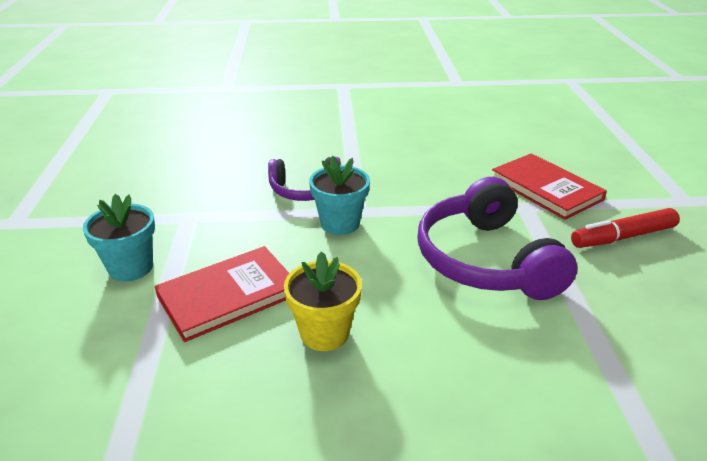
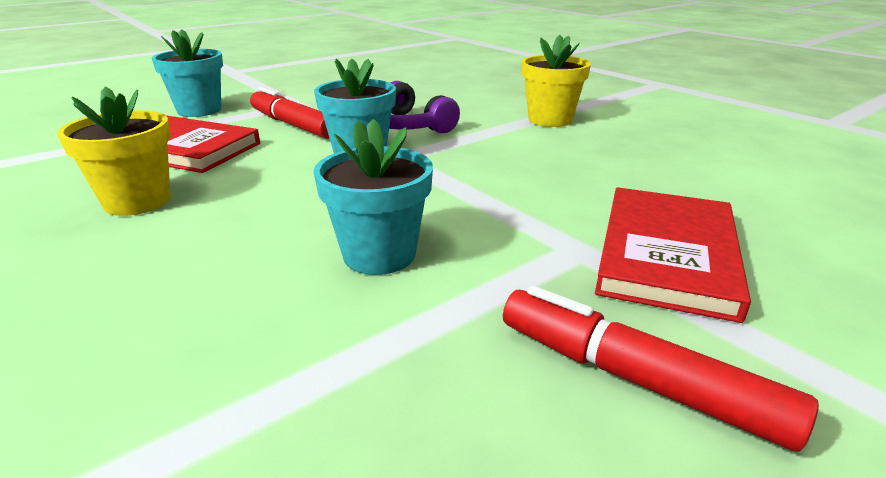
camera: 55 degrees right, 5 degrees down
purple headphones [417,177,578,300] -> turquoise flower pot [313,119,433,275]
none -> red marker [250,87,330,139]
none -> yellow flower pot [522,35,591,127]

